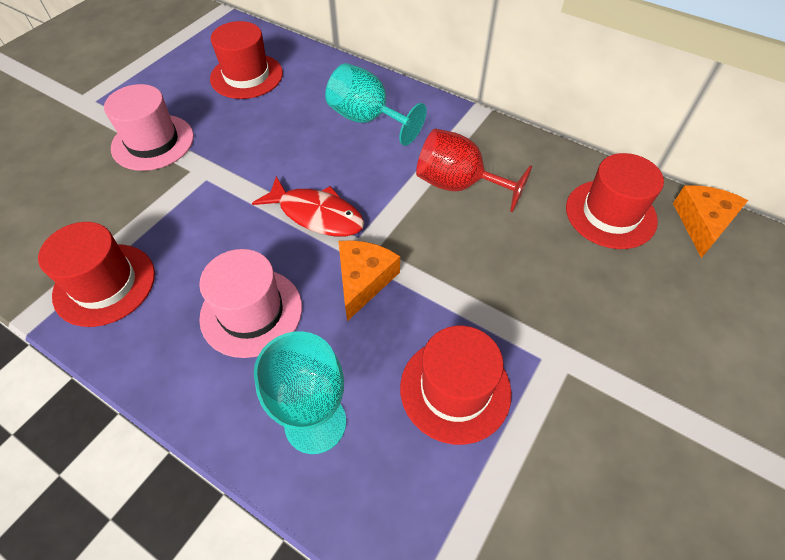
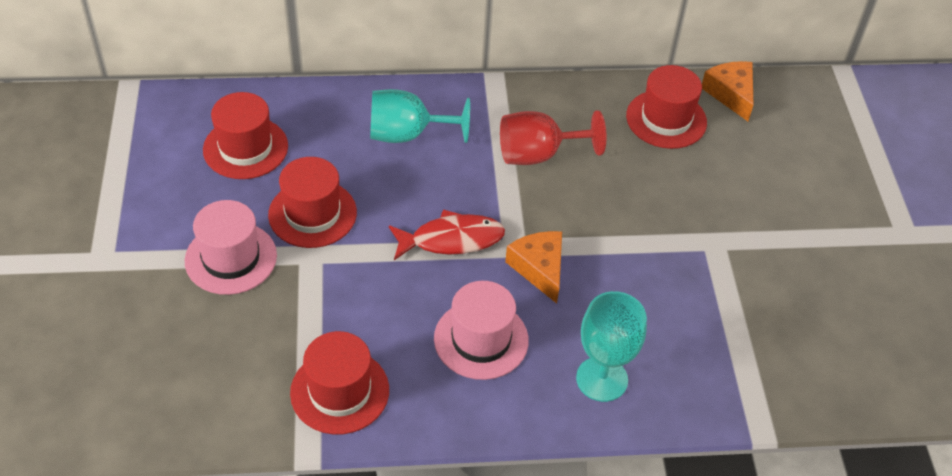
camera: 40 degrees left, 5 degrees down
red hat [400,326,512,445] -> red hat moved to [268,157,357,248]

